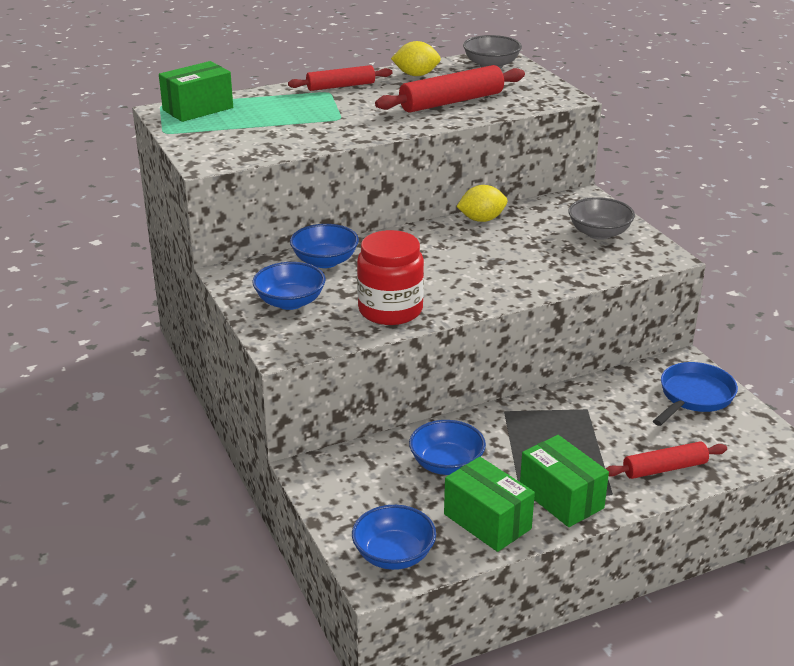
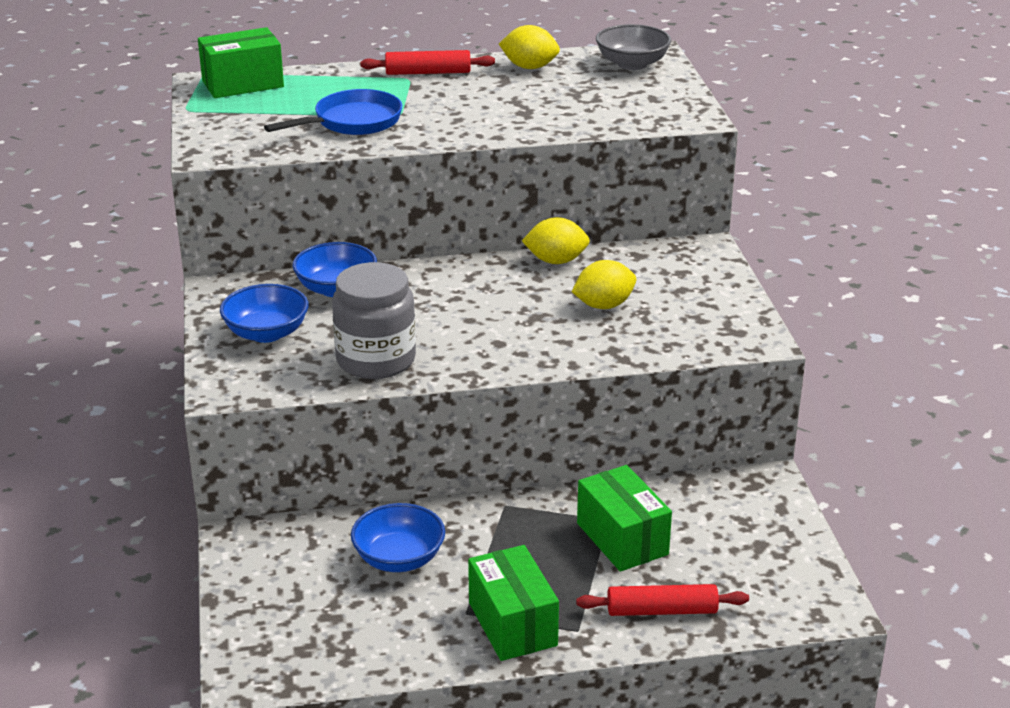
camera: 15 degrees right, 0 degrees up
blue bowl [352,505,436,570] -> none
red jar [357,230,424,325] -> grey jar [332,262,416,379]
red rolling pin [375,65,525,113] -> none
green box [444,457,535,552] -> green box moved to [577,465,672,572]
grey bowl [568,197,635,240] -> none
blue pan [653,362,738,426] -> blue pan moved to [264,89,402,135]
none -> yellow lemon [572,260,636,309]

